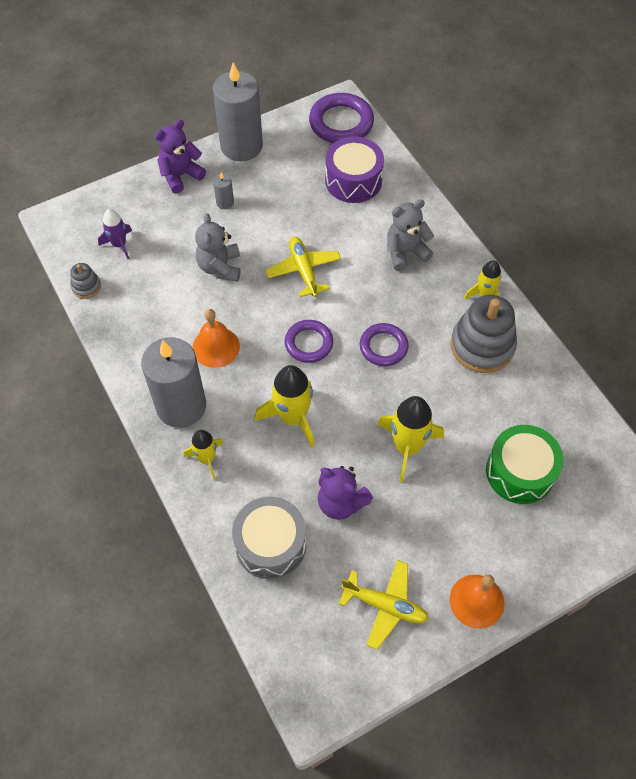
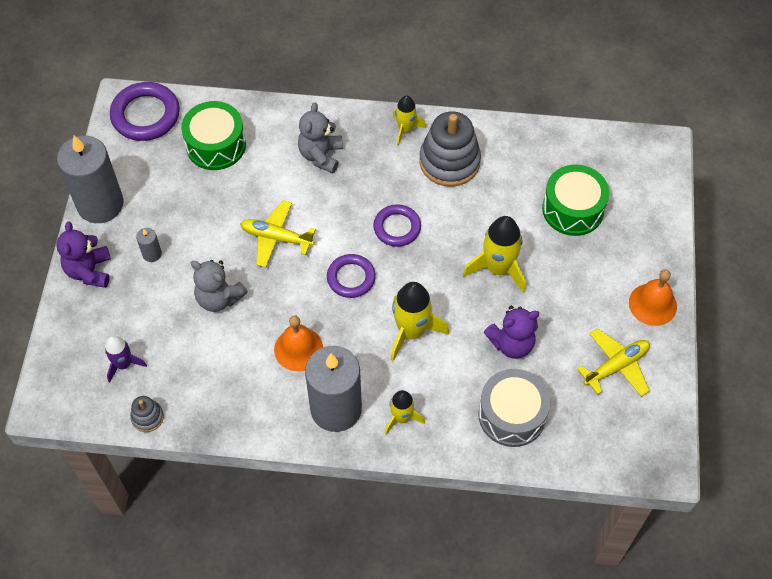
camera: 55 degrees left, 0 degrees up
purple drum [325,137,384,203] -> green drum [181,101,246,170]

